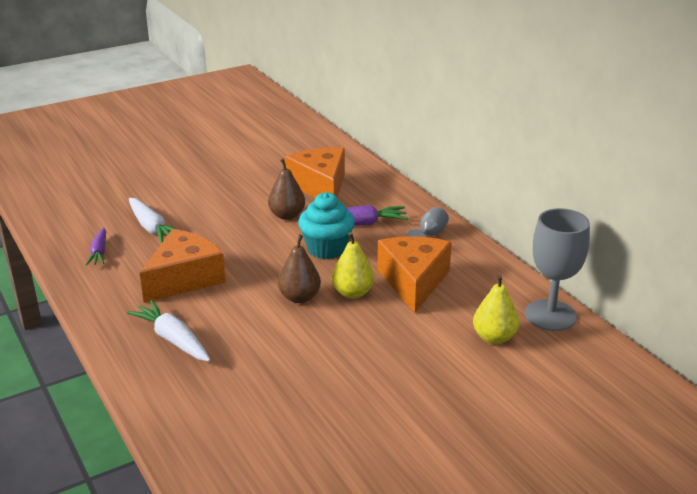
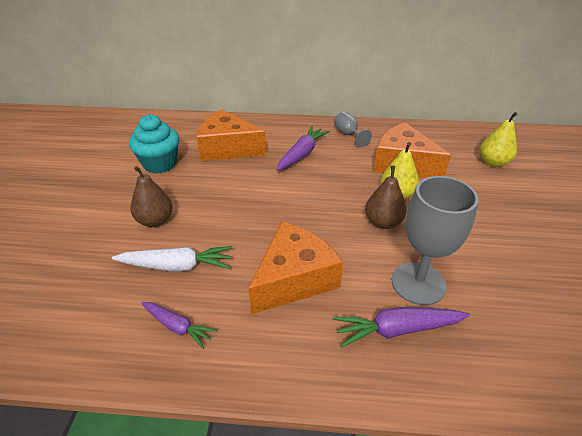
camera: 55 degrees left, 10 degrees up
white carrot [127,300,211,361] -> purple carrot [333,307,470,348]
orange cheese [140,229,226,303] -> orange cheese turned 60 degrees clockwise [248,221,343,314]
brown pear [268,159,305,220] -> brown pear moved to [131,166,173,227]
turquoise cupcake [298,192,355,259] -> turquoise cupcake moved to [129,114,179,174]
grey goblet [525,208,590,331] -> grey goblet moved to [392,176,479,305]

